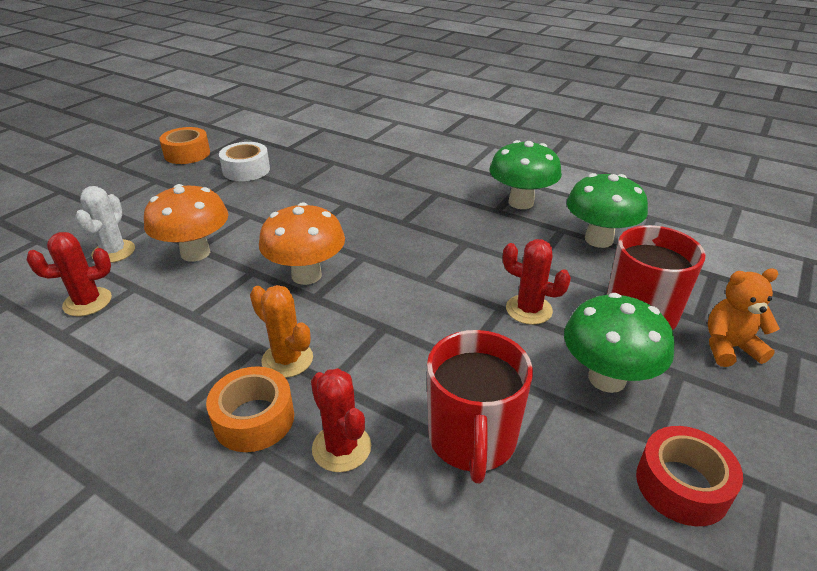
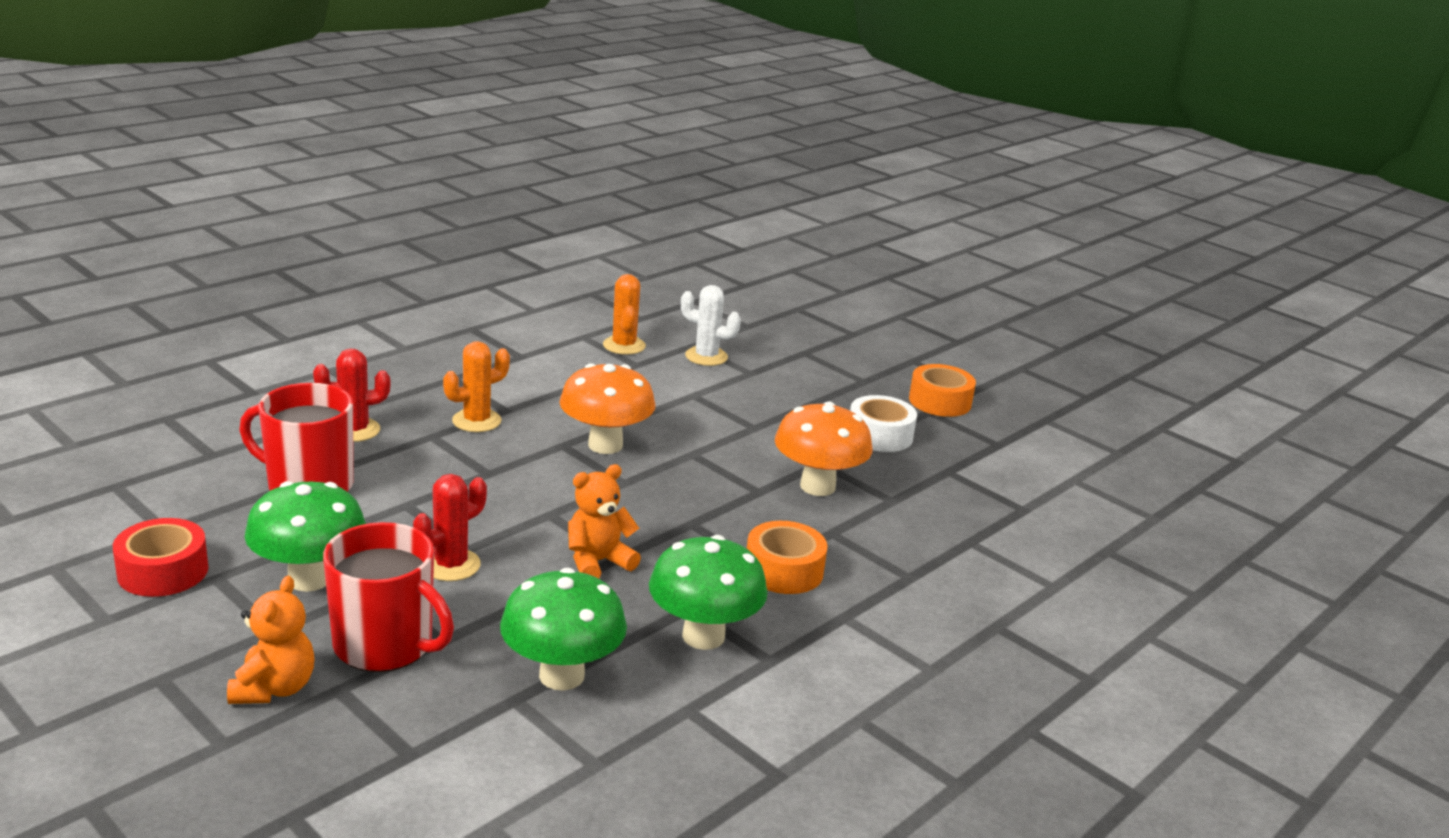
camera: 100 degrees right, 10 degrees down
red cactus [27,232,112,316] -> orange cactus [603,274,646,355]
orange mushroom [144,184,228,262] -> orange mushroom moved to [775,401,873,496]
orange tape [206,366,294,452] -> orange tape moved to [747,521,828,594]
none -> orange teddy bear [568,464,641,578]

